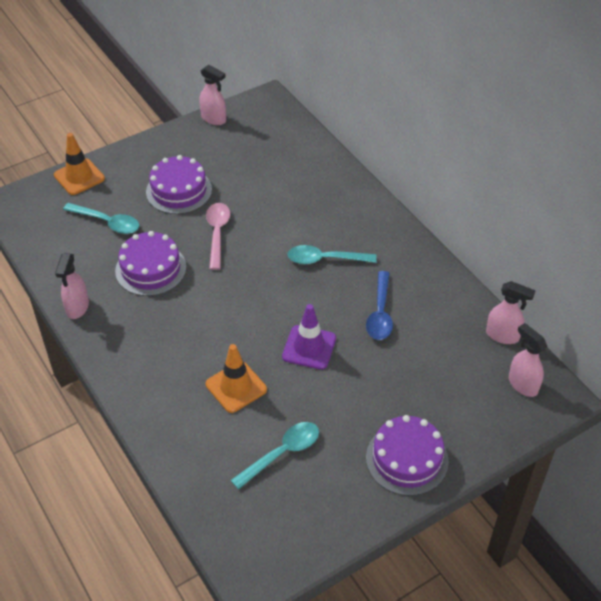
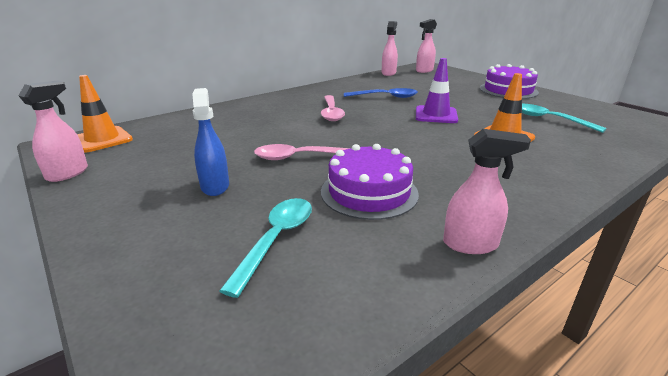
camera: 95 degrees left, 20 degrees down
orange traffic cone [54,133,105,195] -> orange traffic cone moved to [77,75,133,152]
purple cake [146,155,212,214] -> blue spray bottle [192,88,229,196]
turquoise spoon [287,245,377,264] -> pink spoon [321,95,345,121]

